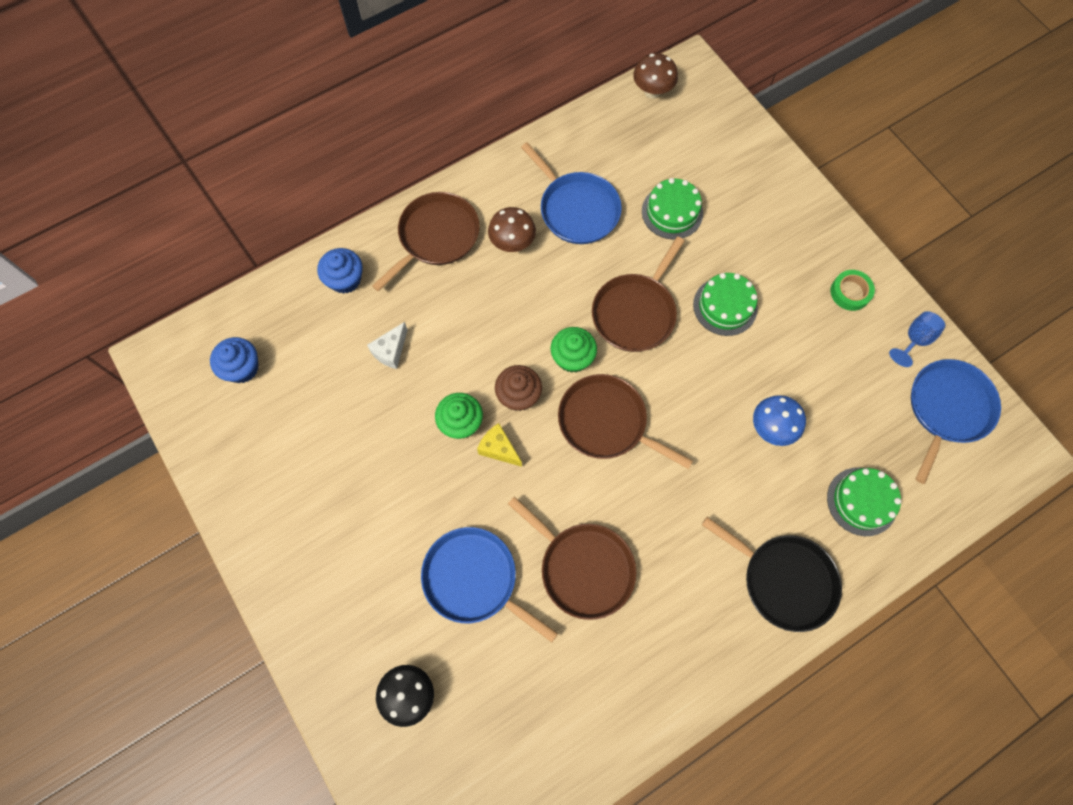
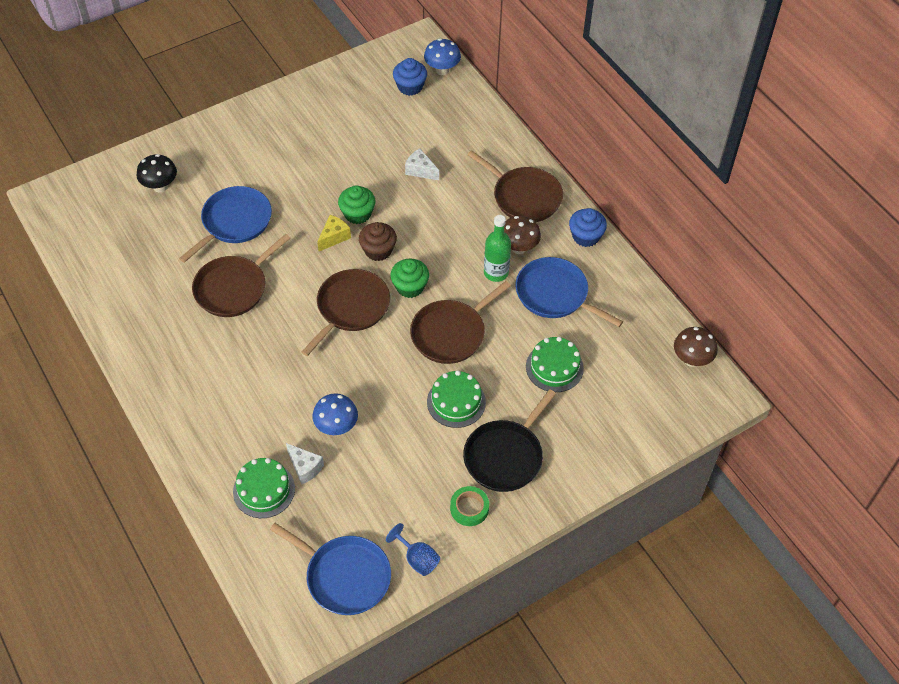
camera: 90 degrees right, 15 degrees down
blue cupcake [317,248,363,294] -> blue cupcake moved to [569,208,607,247]
blue pan [521,142,622,244] -> blue pan turned 75 degrees clockwise [516,257,623,327]
brown pan [592,236,684,352] -> brown pan turned 75 degrees counterclockwise [410,281,511,364]
black pan [702,517,842,632] -> black pan moved to [463,389,556,492]
none -> white cheese [286,443,324,484]
none -> blue mushroom [424,39,461,75]
none -> green bottle [484,215,511,282]

